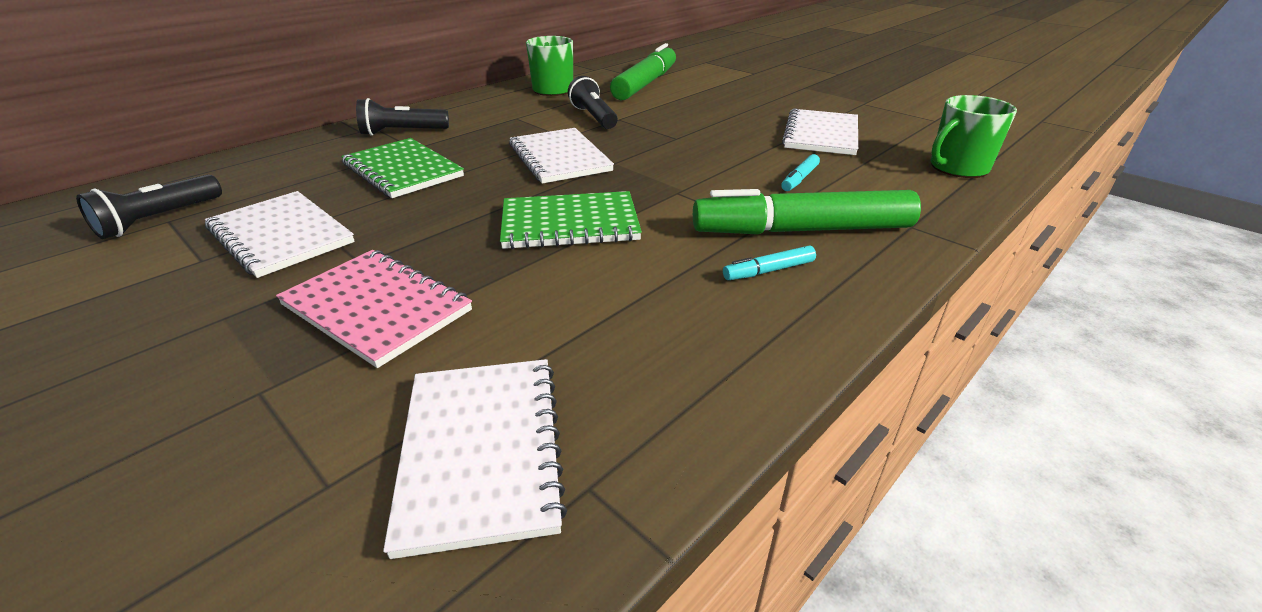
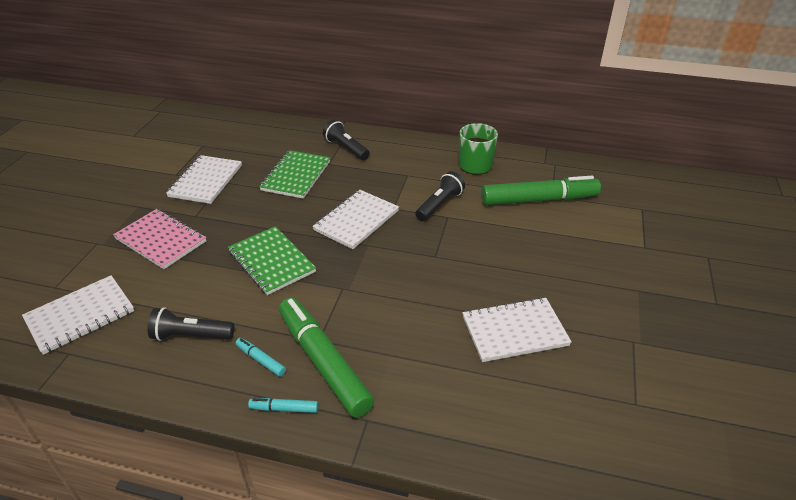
camera: 60 degrees right, 5 degrees up
black flashlight [76,174,222,239] -> black flashlight moved to [147,307,234,341]
pink notebook [276,250,472,368] -> pink notebook turned 60 degrees counterclockwise [113,209,206,269]
turquoise marker [781,154,820,191] -> turquoise marker moved to [248,398,318,413]
green mug [931,95,1017,178] -> none

